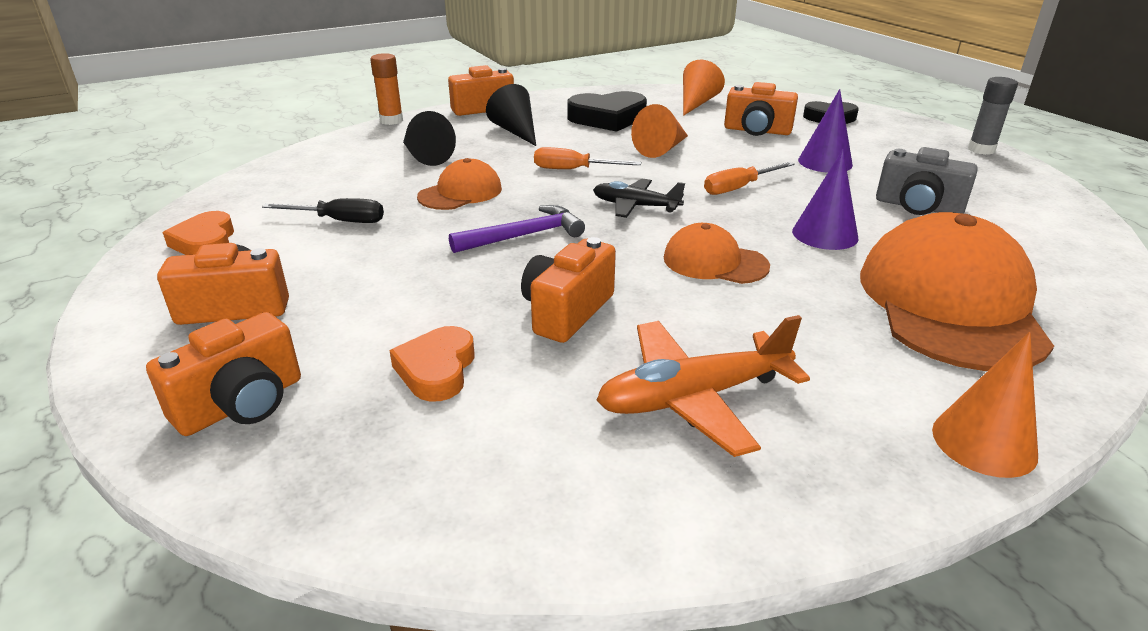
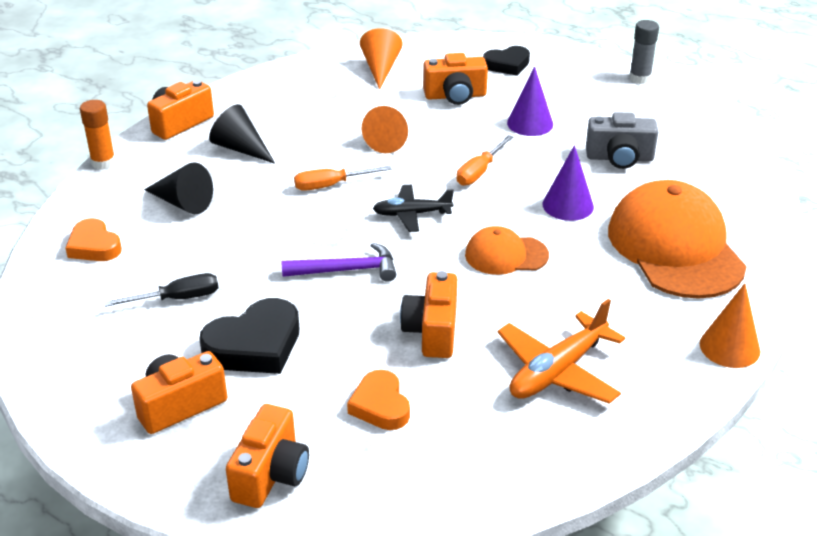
camera: 25 degrees left, 5 degrees up
orange heart [163,211,234,255] -> orange heart moved to [65,218,122,261]
orange cap [417,158,502,210] -> none
purple hammer [449,205,585,253] -> purple hammer turned 45 degrees clockwise [281,243,396,282]
black heart [567,91,647,132] -> black heart moved to [199,298,299,374]

